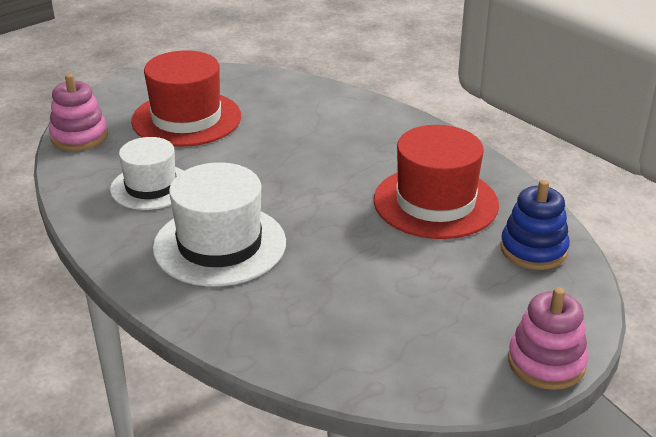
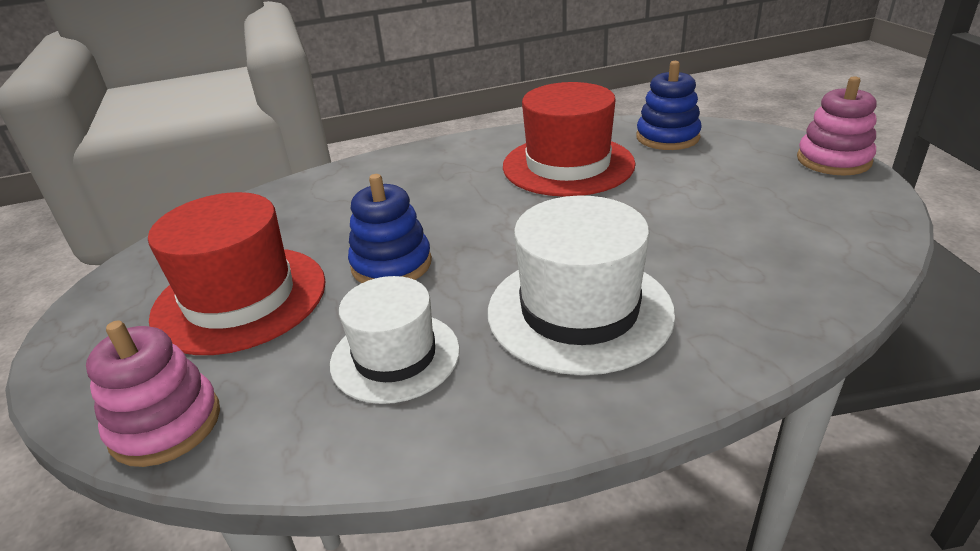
camera: 65 degrees left, 0 degrees up
none -> blue stacking toy [348,174,432,283]

